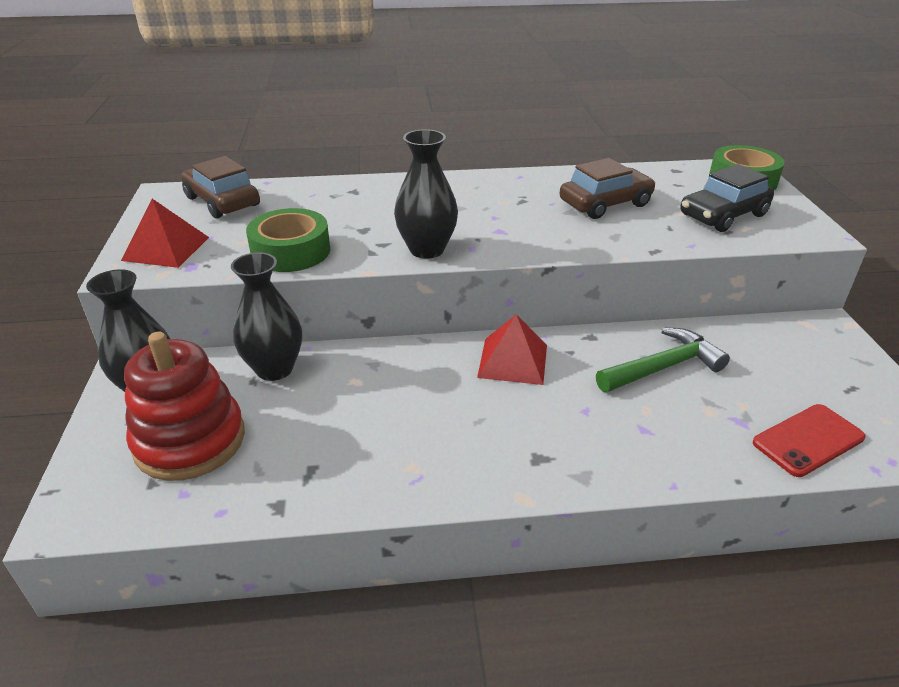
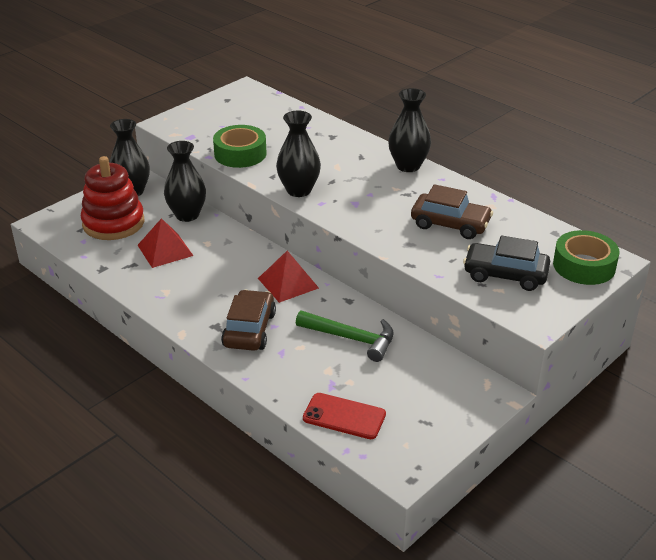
camera: 50 degrees right, 0 degrees up
red pyramid [121,199,209,268] -> red pyramid moved to [138,218,193,268]
brown car [181,156,260,218] -> brown car moved to [221,290,276,351]
none -> black vase [388,88,431,172]

